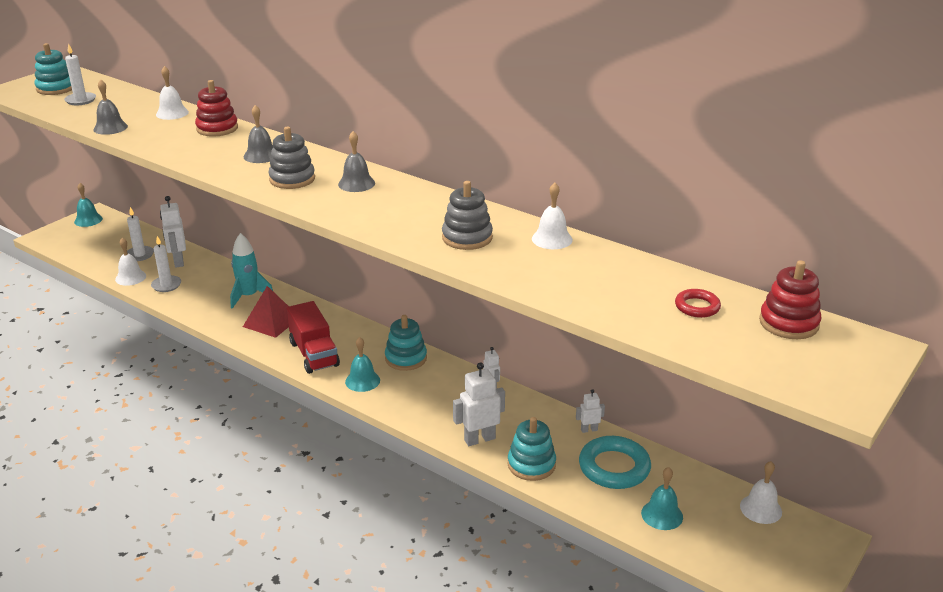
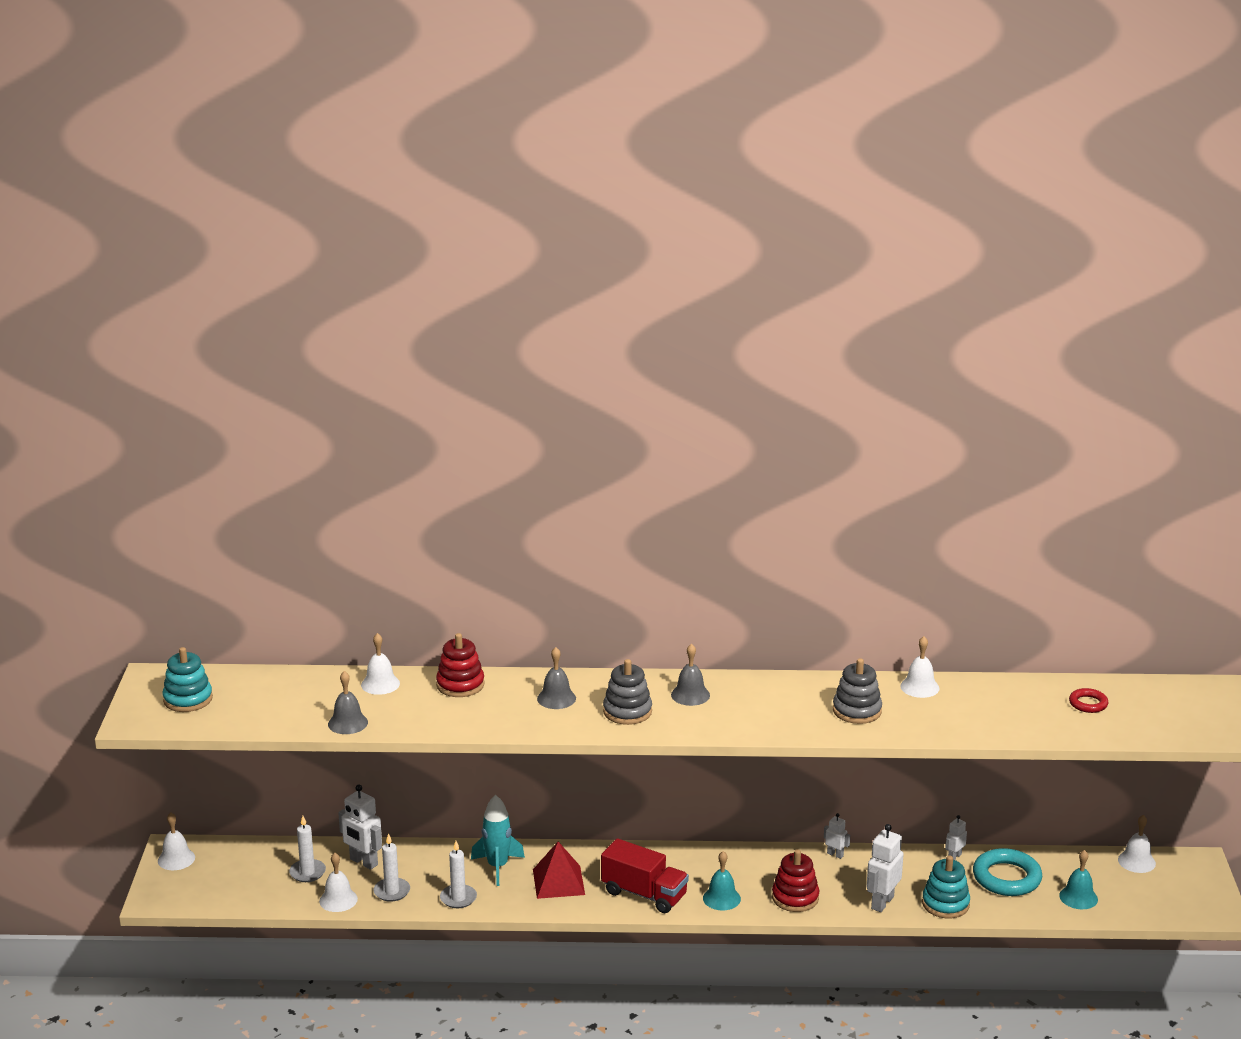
camera: 35 degrees left, 5 degrees down
white candle [64,43,96,105] -> white candle moved to [440,841,477,908]
turquoise bell [74,183,103,227] -> white bell [158,813,195,870]
turquoise stacking toy [385,315,427,371] -> none
red stacking toy [759,260,821,339] -> red stacking toy moved to [772,849,819,912]

